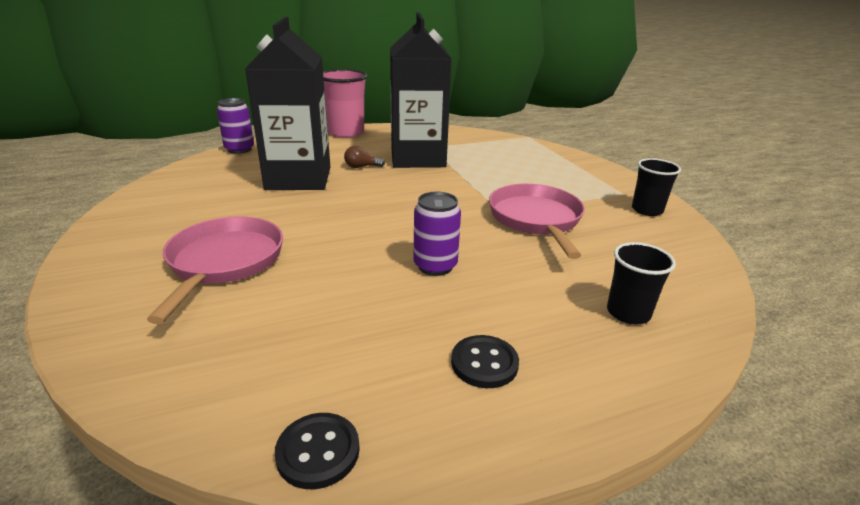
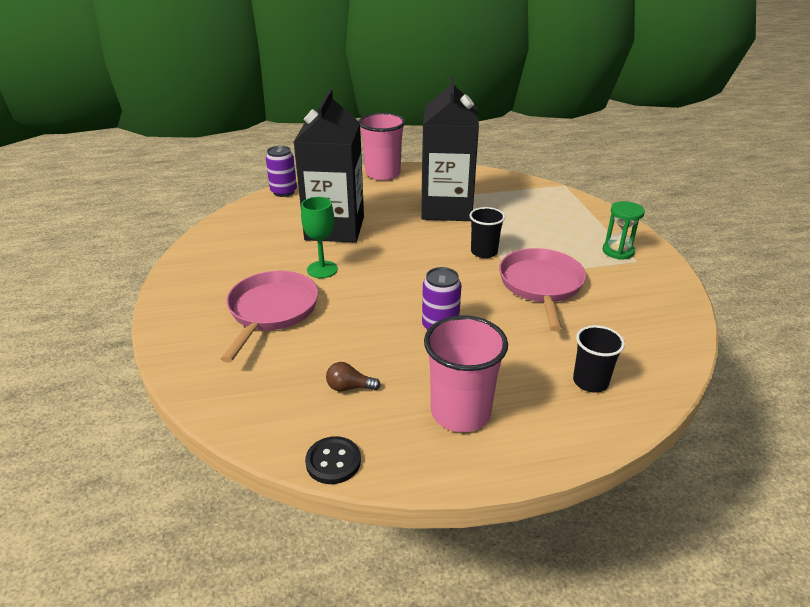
camera: 10 degrees right, 5 degrees up
brown light bulb [344,146,385,168] -> brown light bulb moved to [326,362,381,391]
black button [451,335,519,388] -> pink cup [424,315,508,432]
black cup [632,158,681,216] -> black cup moved to [469,207,505,258]
none -> green goblet [301,197,338,278]
none -> green hourglass [602,201,645,260]

